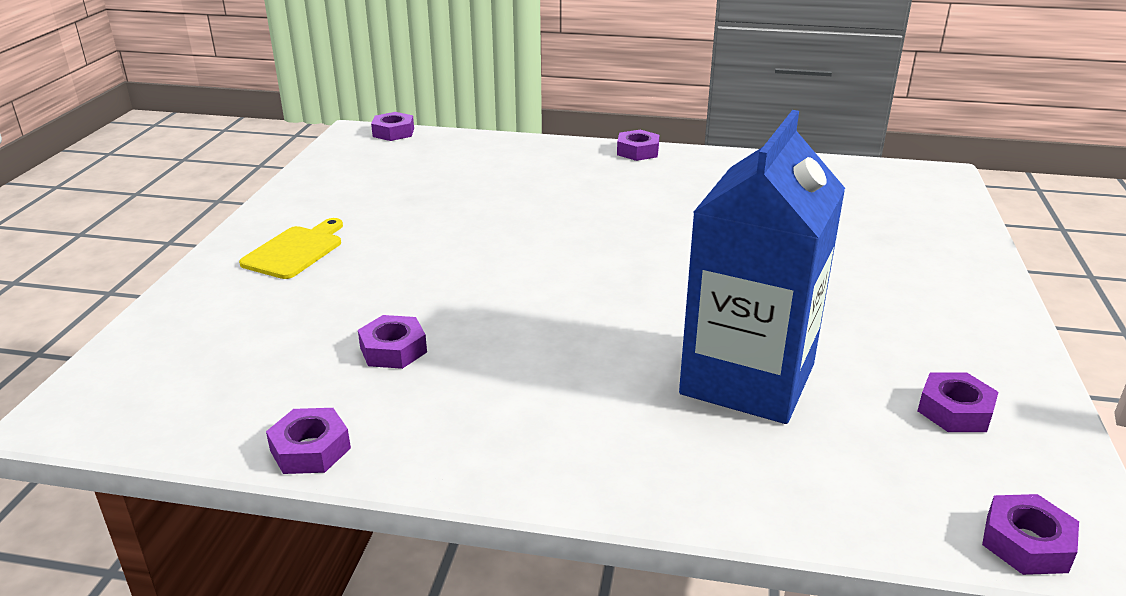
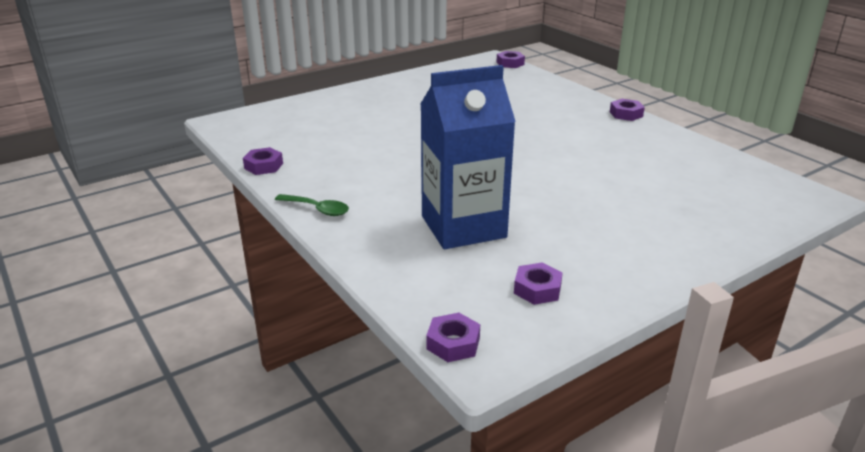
camera: 45 degrees right, 0 degrees up
yellow cutting board [239,218,343,279] -> none
purple nut [358,315,427,369] -> none
none -> green spoon [275,194,349,216]

